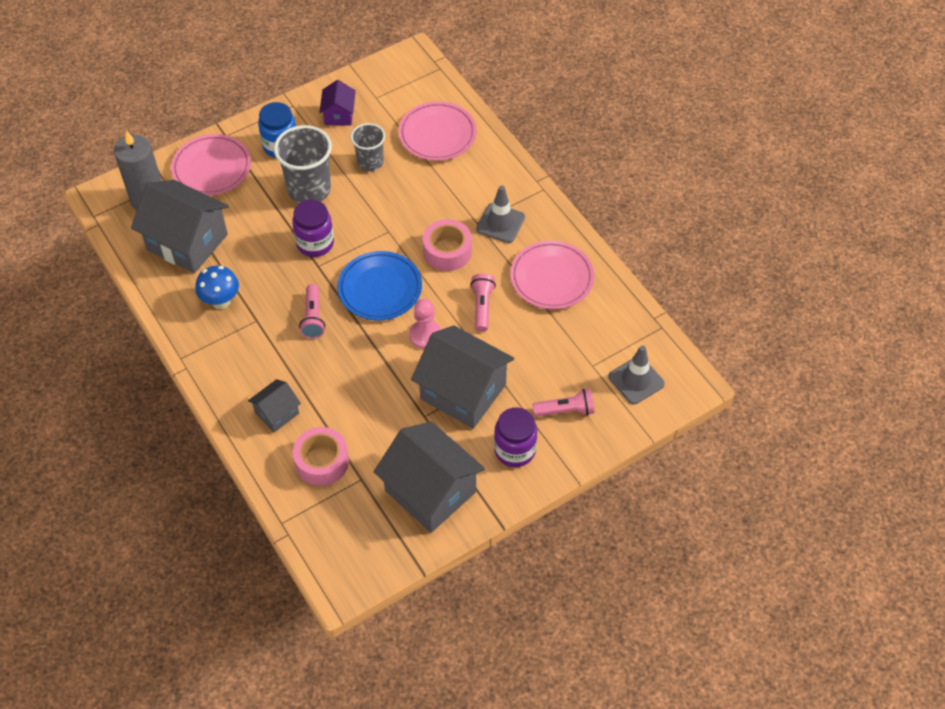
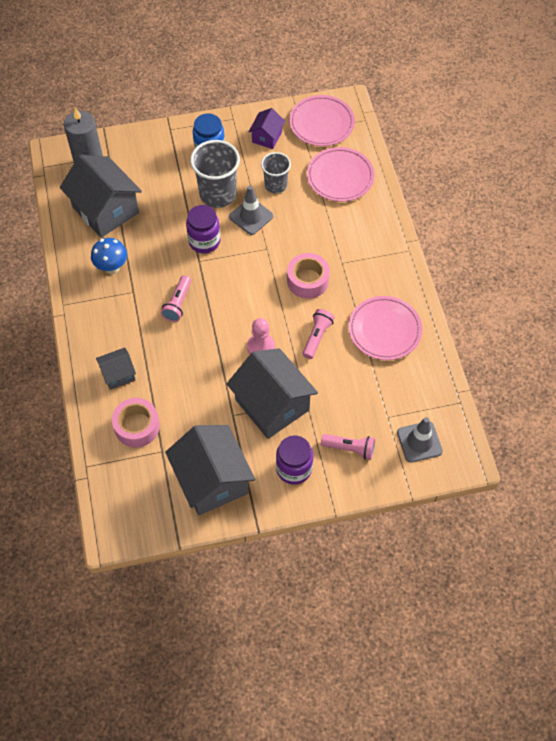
camera: 20 degrees right, 5 degrees up
pink plate [171,134,251,196] -> pink plate moved to [289,95,355,146]
blue plate [338,251,422,320] -> none
grey traffic cone [476,186,525,243] -> grey traffic cone moved to [229,186,273,235]

